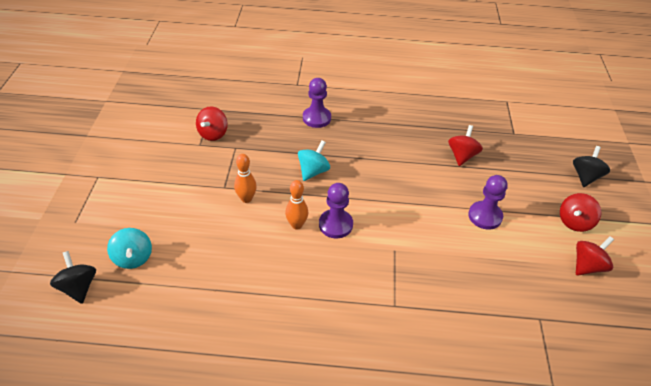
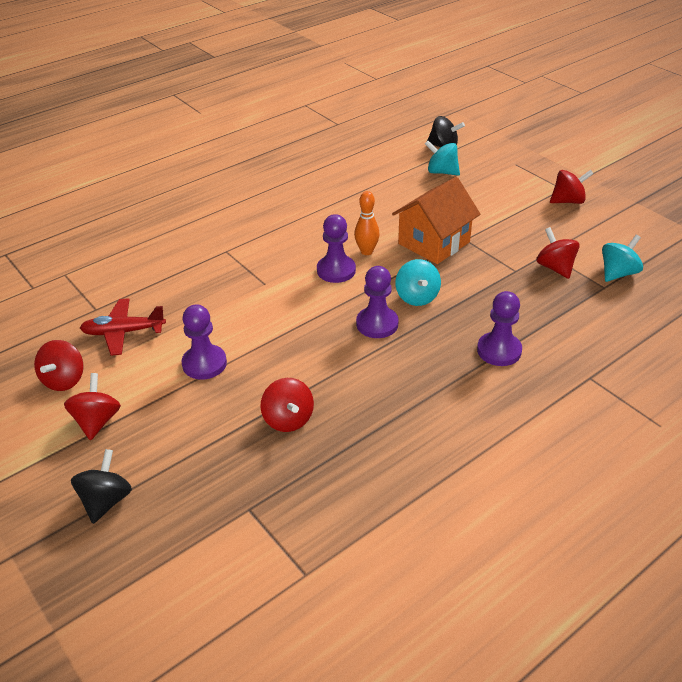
camera: 140 degrees right, 5 degrees down
orange bowling pin [234,154,257,203] -> orange house [392,177,480,264]
black spinning top [573,146,610,187] -> black spinning top turned 150 degrees counterclockwise [71,449,132,524]
none -> red plane [80,298,166,356]
none -> purple pawn [356,266,399,338]
none -> red spinning top [550,170,594,204]
none -> turquoise spinning top [602,235,643,282]

